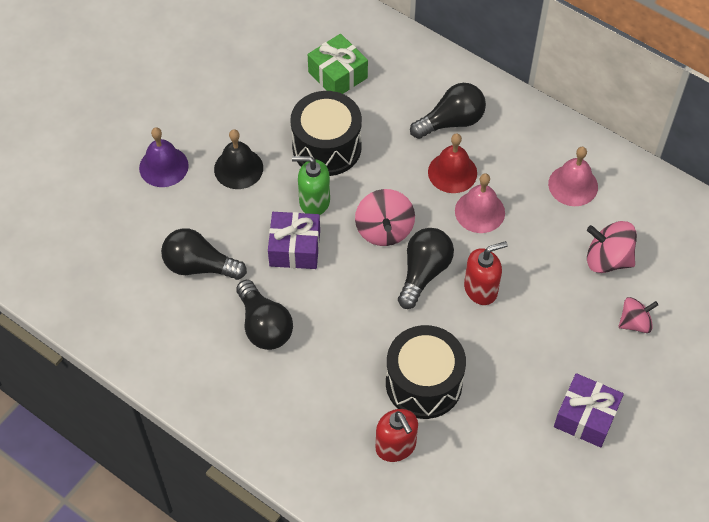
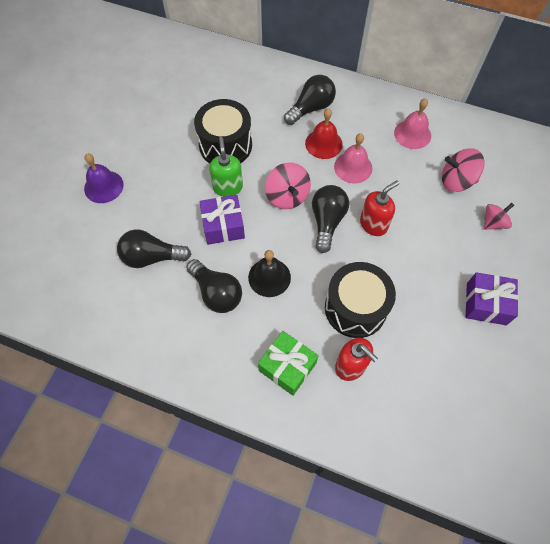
camera: 15 degrees left, 5 degrees up
black bell [214,129,263,189] -> black bell moved to [248,250,291,297]
green soap dispenser [292,156,330,215] -> green soap dispenser turned 90 degrees clockwise [209,137,243,197]
green gift [308,34,368,94] -> green gift moved to [258,331,319,396]

